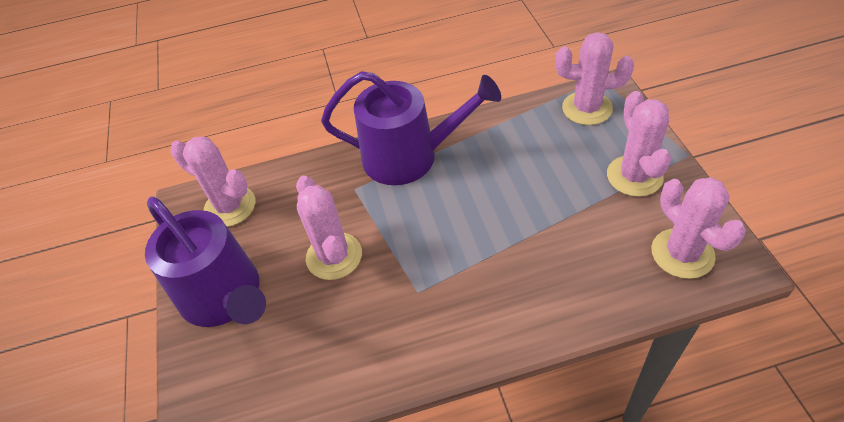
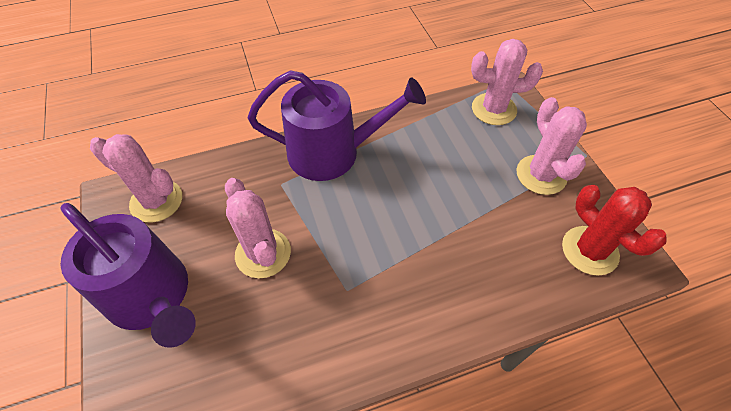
camera: 10 degrees left, 5 degrees up
pink cactus [651,177,746,279] -> red cactus [562,185,667,276]

